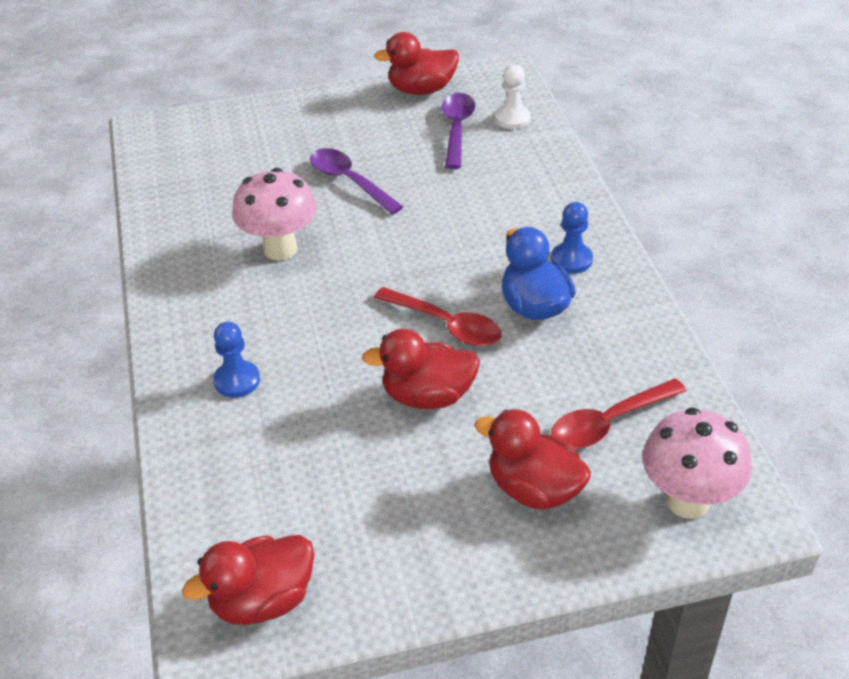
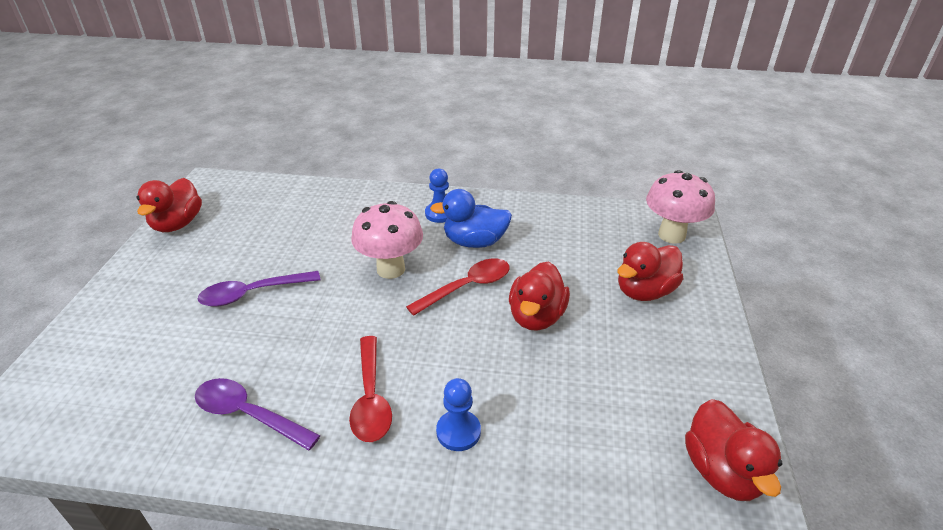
camera: 70 degrees left, 5 degrees down
pink mushroom [232,168,317,261] -> pink mushroom moved to [351,201,423,279]
purple spoon [441,93,476,169] -> purple spoon moved to [195,378,321,451]
white pawn [495,65,531,129] -> none
red spoon [551,378,687,449] -> red spoon moved to [349,336,392,442]

